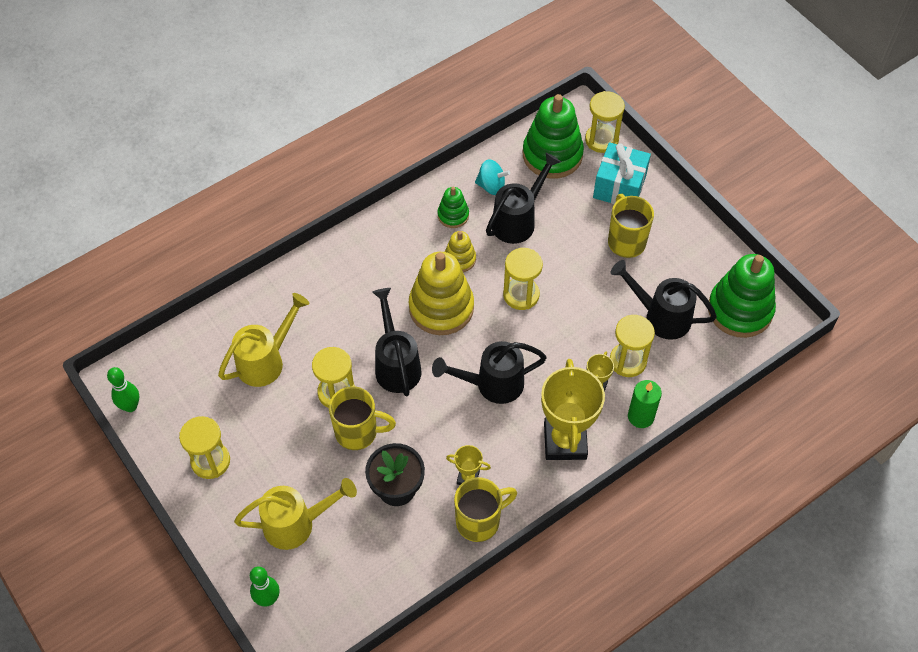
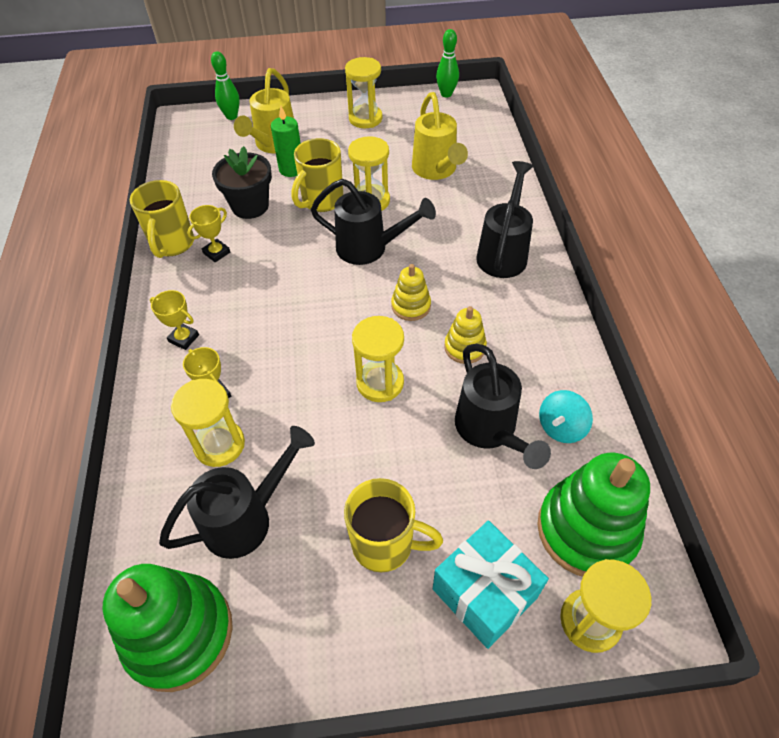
camera: 120 degrees right, 5 degrees down
yellow stacking toy [409,252,474,335] -> yellow stacking toy [391,264,431,321], size x0.51
black watering can [432,341,547,404] -> black watering can moved to [476,161,533,278]
green stacking toy [437,187,469,228] -> none
yellow trophy [541,359,605,460] -> yellow trophy [150,290,199,350], size x0.46
green candle [628,380,662,428] -> green candle moved to [271,106,301,177]

